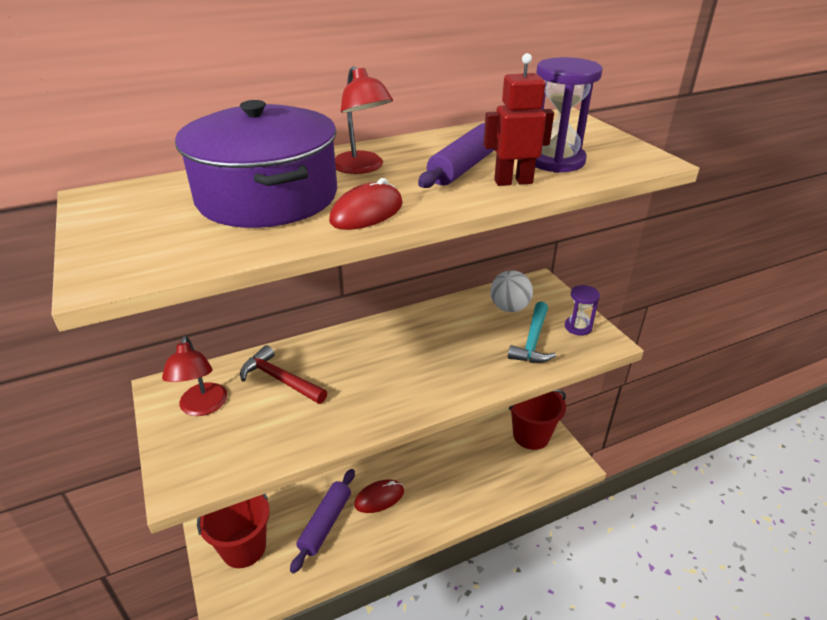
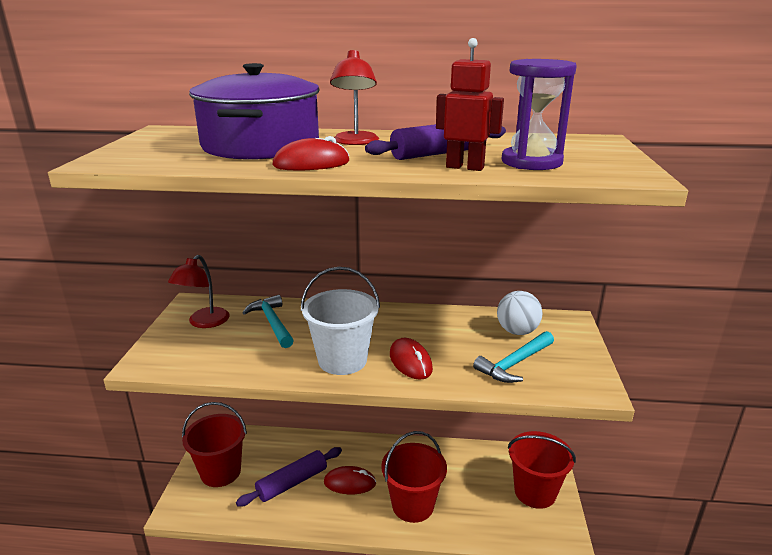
camera: 30 degrees right, 10 degrees down
red hammer [240,345,327,404] -> turquoise hammer [242,295,294,348]
purple hourglass [565,285,600,336] -> none
none -> white bucket [301,267,380,375]
none -> red bucket [381,431,447,523]
none -> red mouse [390,338,433,380]

